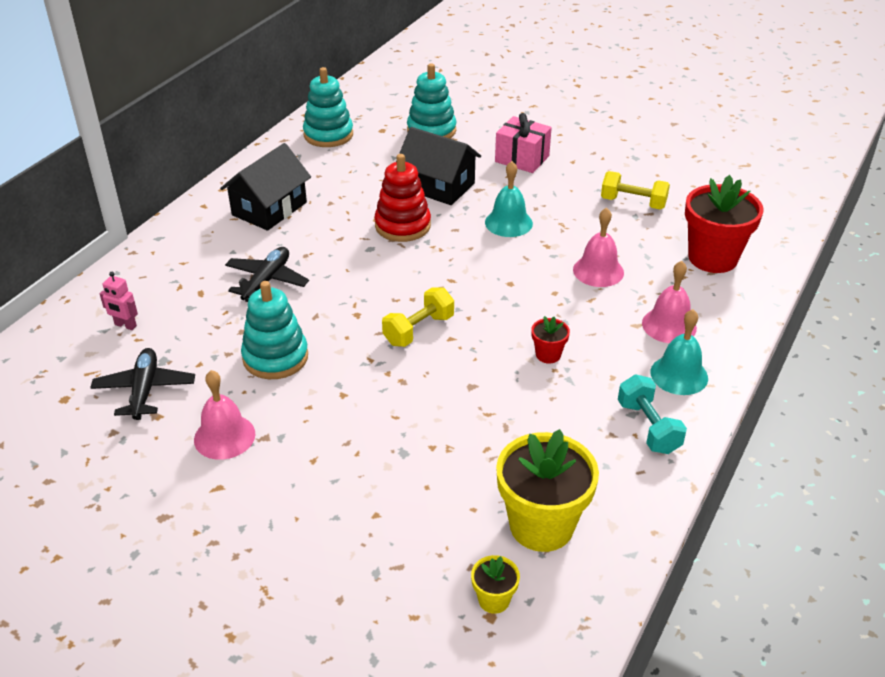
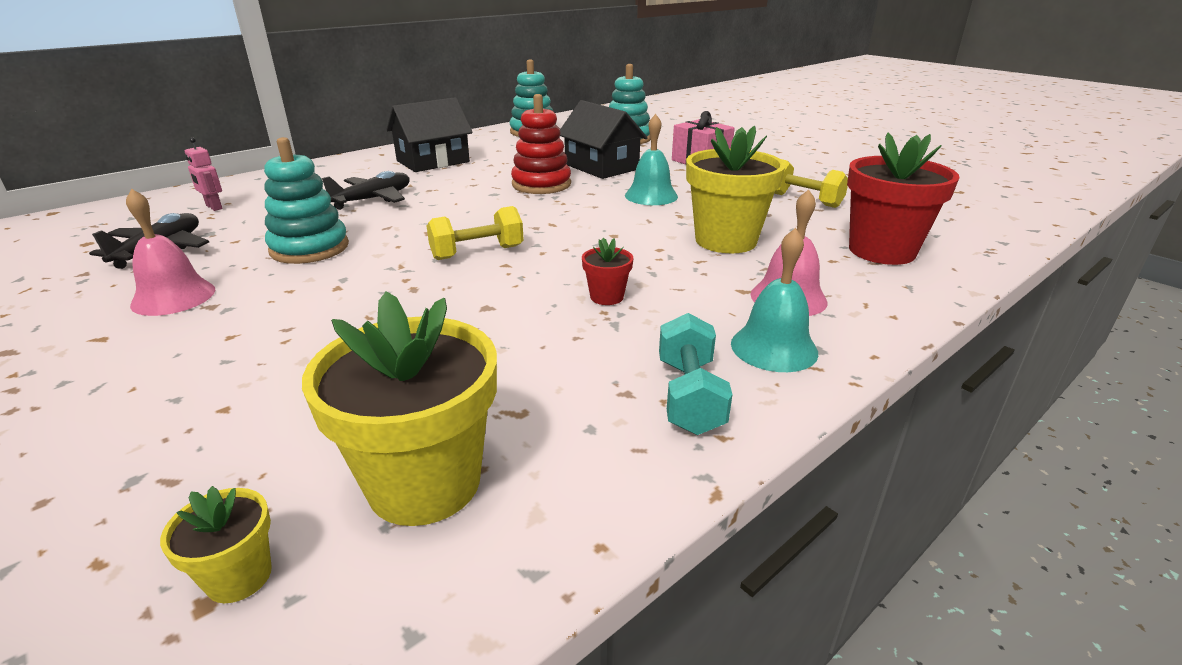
camera: 20 degrees right, 10 degrees down
pink bell [573,208,624,287] -> yellow flower pot [686,126,786,253]

